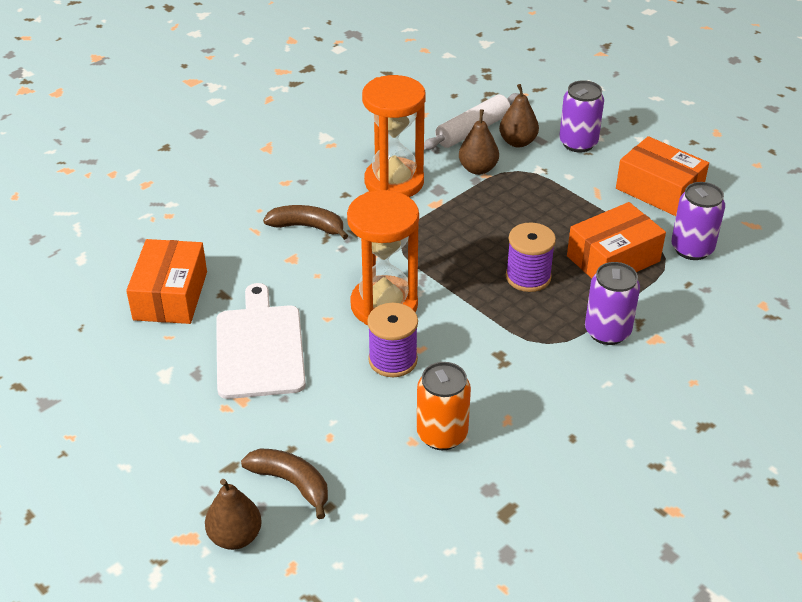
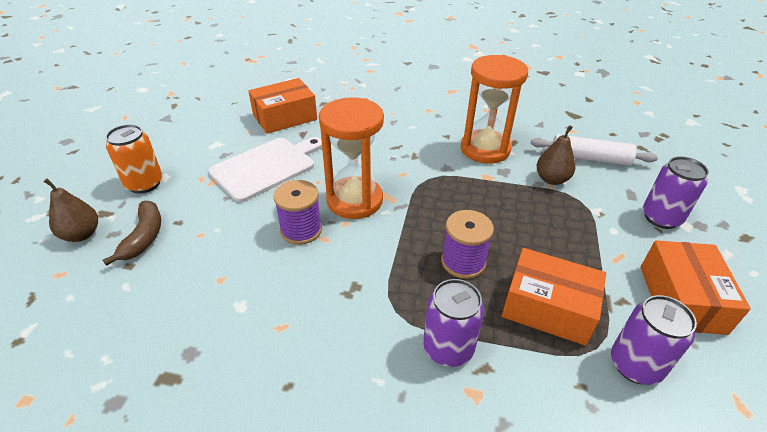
camera: 55 degrees right, 0 degrees up
brown banana [263,205,348,240] -> none
orange can [417,362,471,450] -> orange can moved to [105,124,162,194]
brown pear [499,84,539,148] -> none

